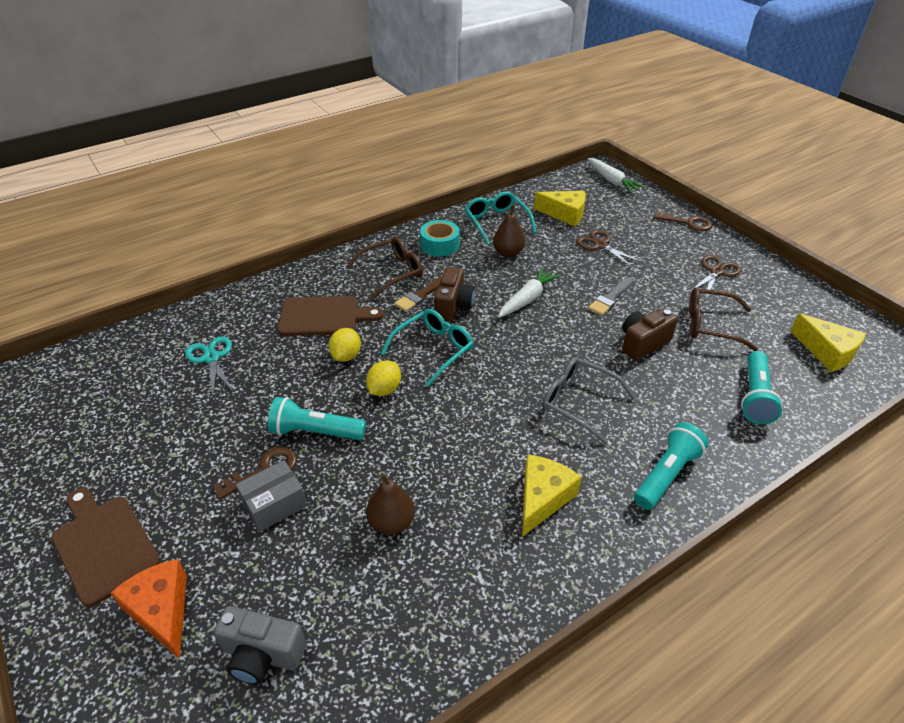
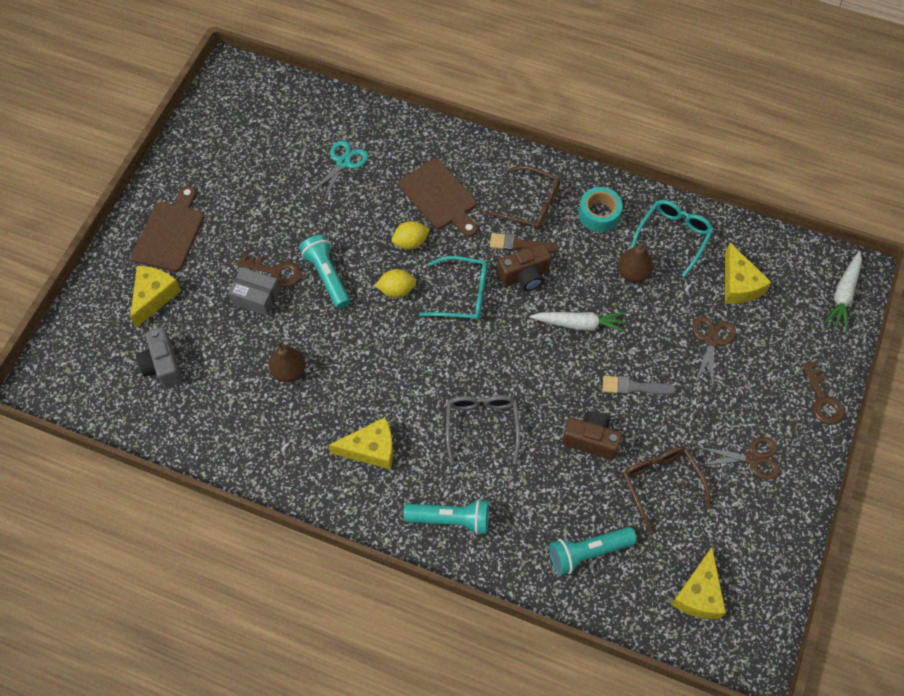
camera: 55 degrees right, 20 degrees up
orange cheese [110,559,187,659] -> yellow cheese [130,266,181,328]

